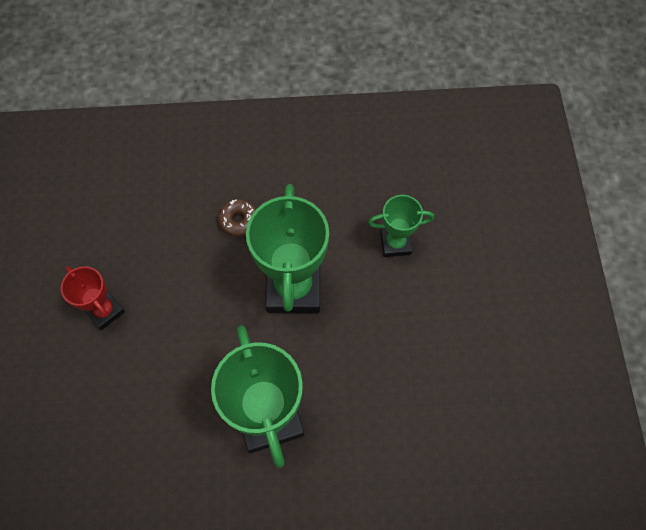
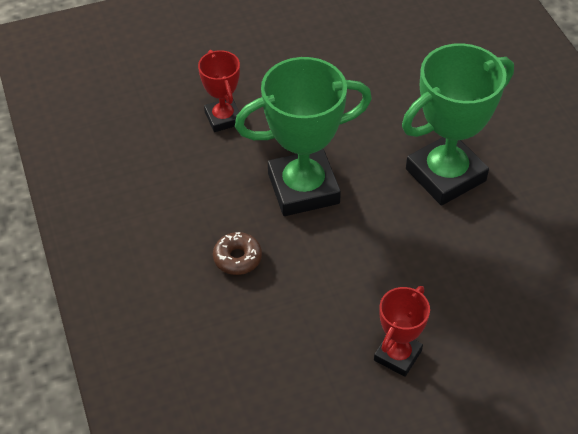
camera: 105 degrees left, 15 degrees down
green trophy [368,195,434,257] -> red trophy [198,50,240,132]

